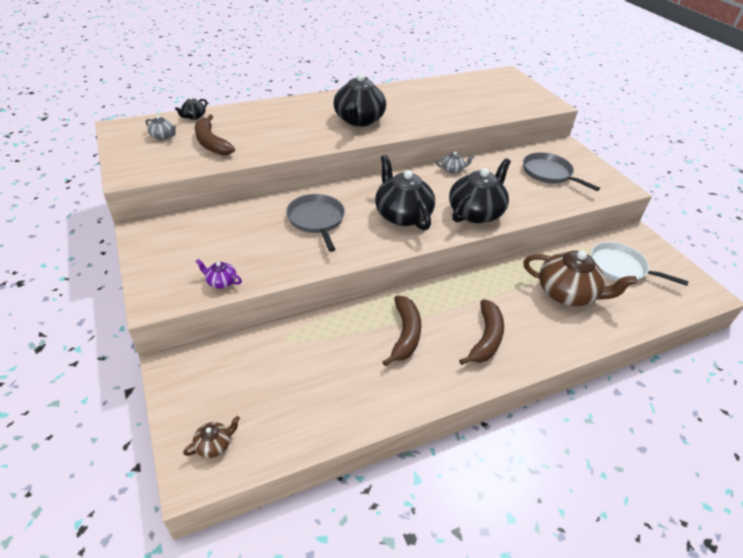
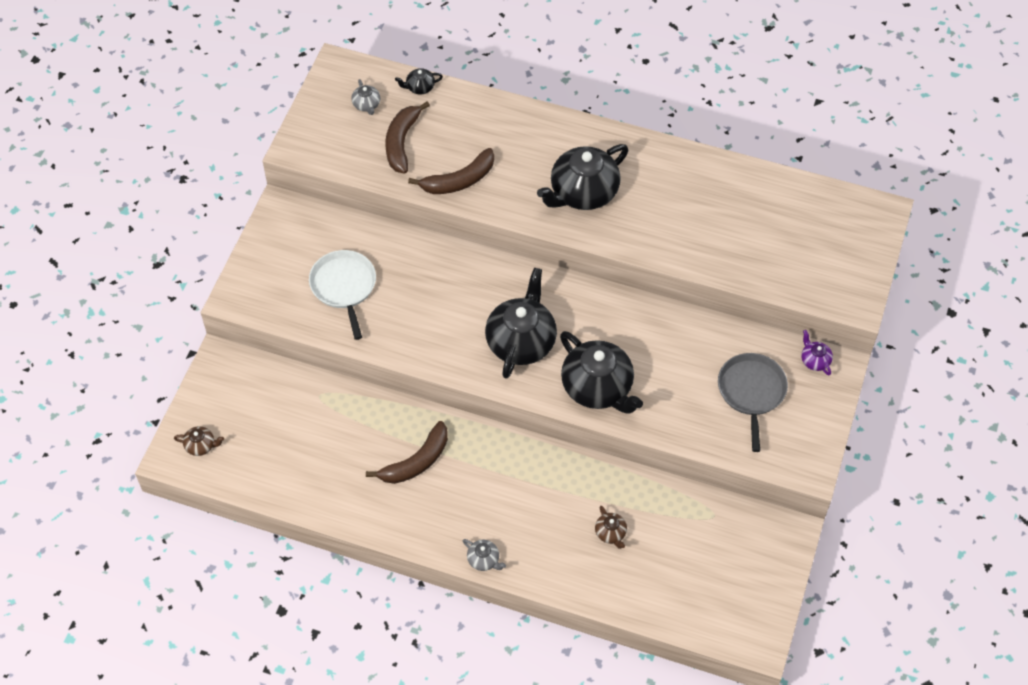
camera: 45 degrees right, 15 degrees up
purple teapot [196,259,242,289] -> purple teapot moved to [801,330,833,375]
grey pan [286,194,345,252] -> none
grey teapot [436,152,474,173] -> grey teapot moved to [463,539,506,571]
black teapot [449,158,511,223] -> black teapot turned 60 degrees clockwise [560,331,643,414]
brown banana [459,299,504,365] -> brown banana moved to [408,148,494,194]
brown teapot [523,251,637,306] -> brown teapot [595,506,627,549], size x0.43
white pan [591,242,689,286] -> white pan moved to [309,250,376,340]

